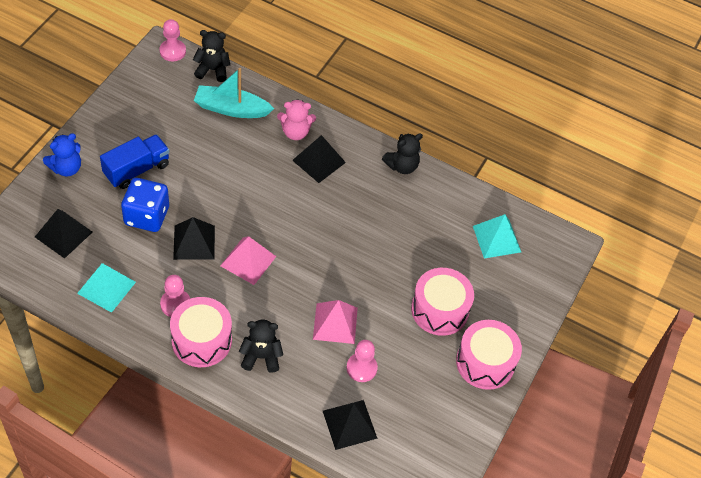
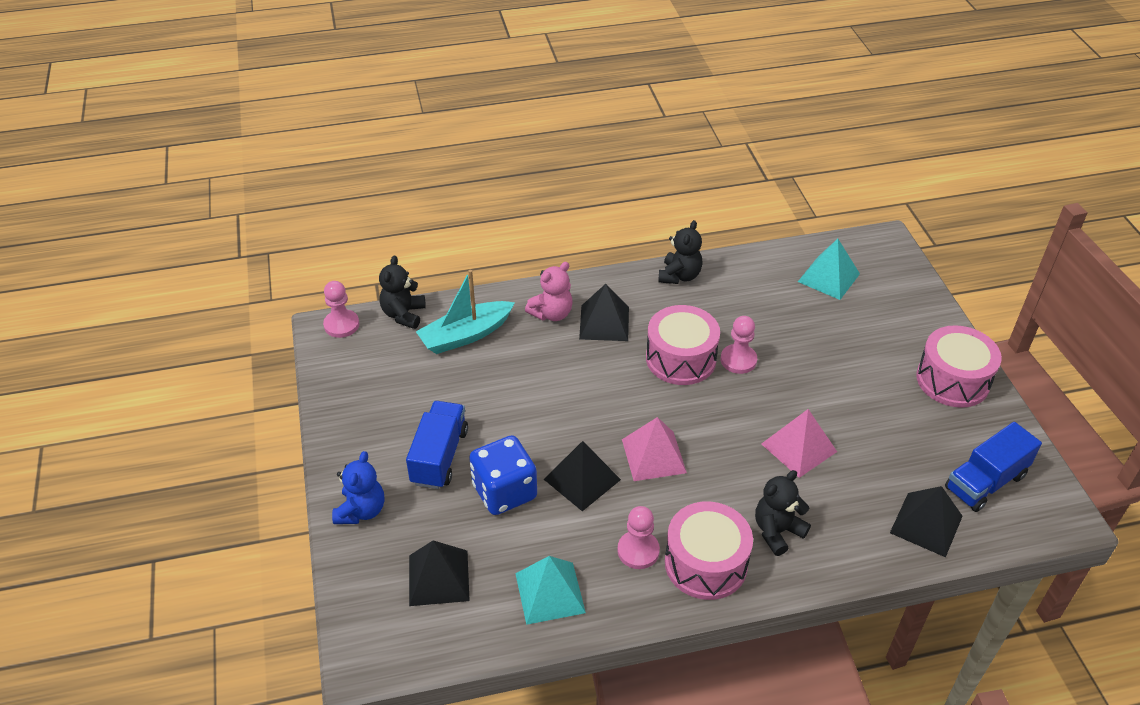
camera: 35 degrees left, 10 degrees down
black teddy bear [193,30,230,82] -> black teddy bear turned 45 degrees counterclockwise [379,256,426,329]
pink pawn [346,340,378,382] -> pink pawn moved to [721,316,757,374]
pink drum [411,268,474,336] -> pink drum moved to [646,305,720,385]
none -> blue truck [945,422,1042,512]

